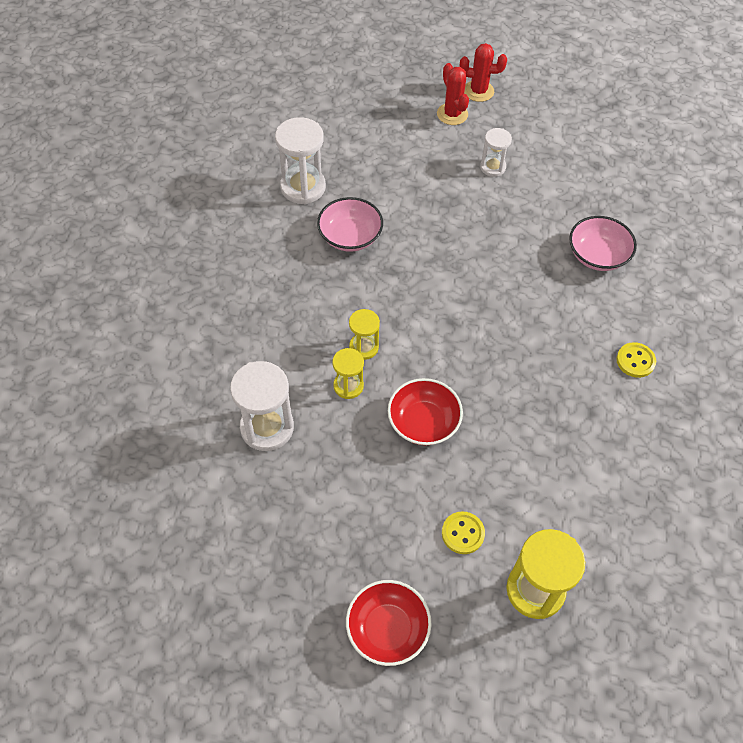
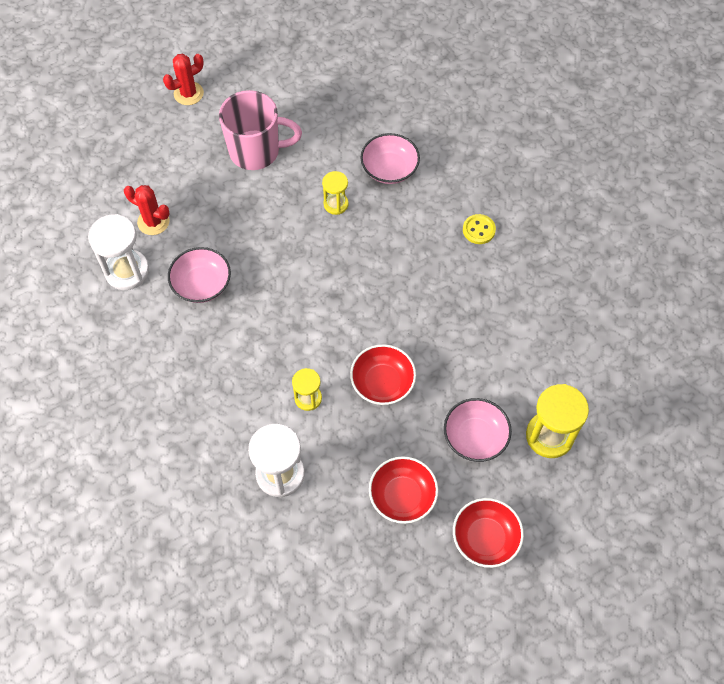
camera: 40 degrees left, 5 degrees up
yellow hourglass [349,309,380,360] -> yellow hourglass moved to [322,171,349,215]
red cactus [437,63,469,125] -> red cactus moved to [124,185,170,235]
yellow button [442,511,485,554] -> pink bowl [444,398,512,462]
white hourglass [480,128,512,177] -> pink mug [219,90,302,170]
none -> red bowl [369,456,438,524]

